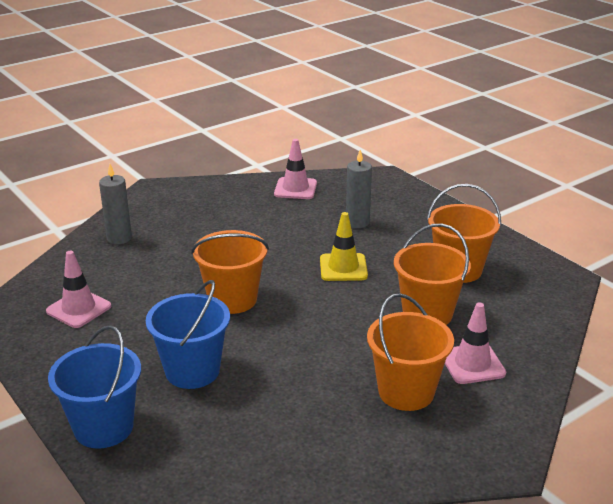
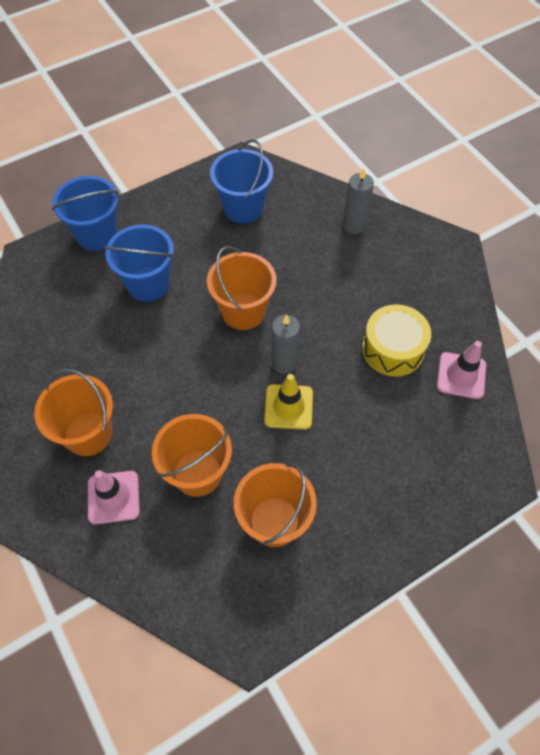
camera: 95 degrees right, 30 degrees up
pink traffic cone [46,251,111,328] -> blue bucket [210,139,273,223]
grey candle [346,150,372,228] -> grey candle moved to [272,314,300,374]
none -> yellow drum [362,304,431,377]

